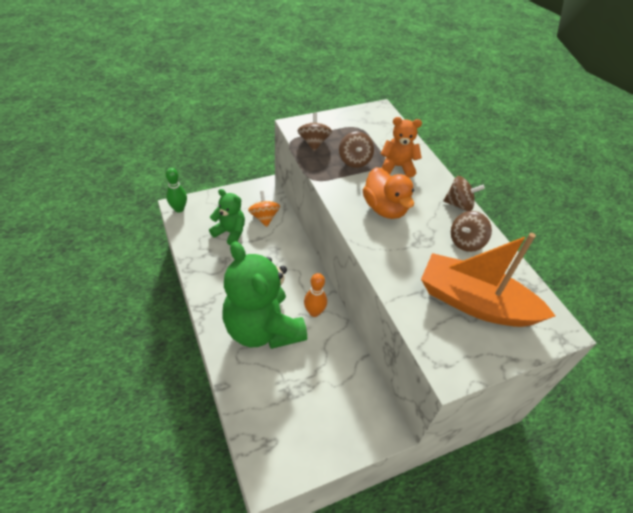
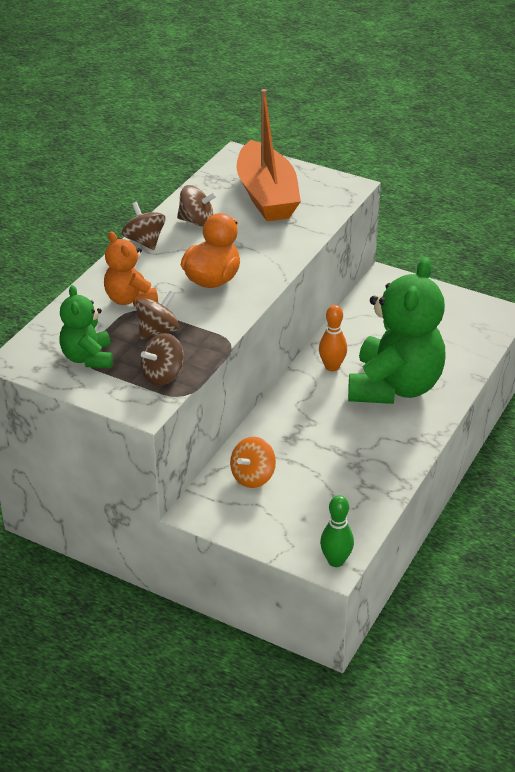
camera: 125 degrees left, 10 degrees down
green teddy bear [209,189,245,246] -> green teddy bear moved to [59,285,113,368]

